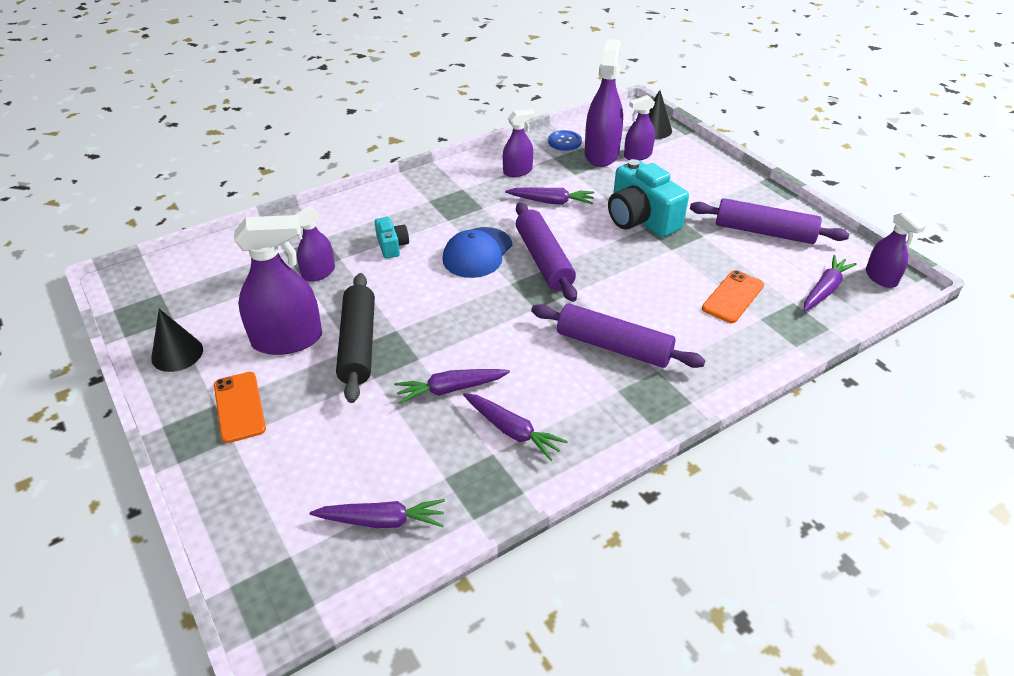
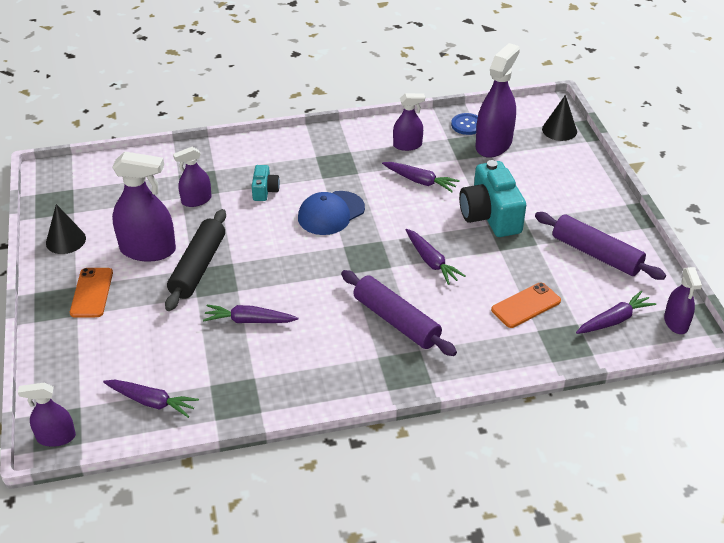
camera: 20 degrees right, 0 degrees up
purple carrot [463,393,568,461] -> purple carrot moved to [406,229,466,285]
purple rolling pin [516,203,577,302] -> none
purple spray bottle [624,95,655,160] -> purple spray bottle moved to [18,382,76,447]

